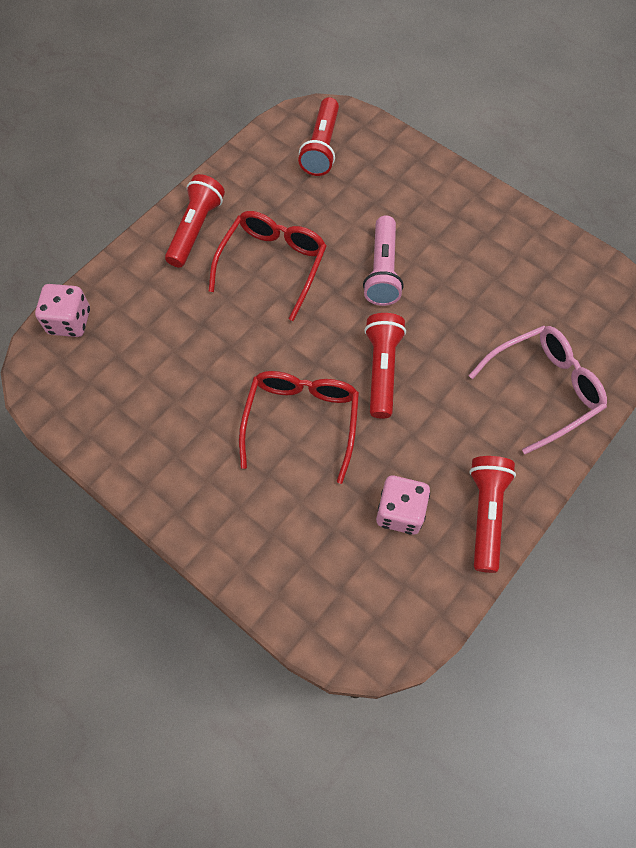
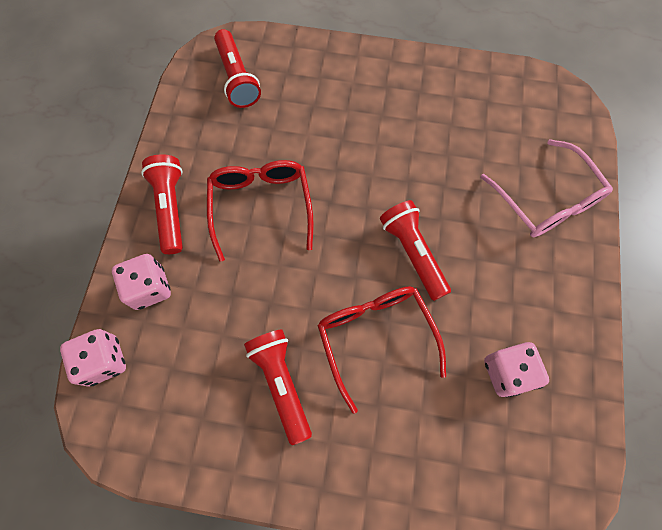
camera: 30 degrees left, 5 degrees up
pink flashlight [363,215,403,306] -> none
pink glasses [469,326,607,454] -> pink glasses turned 120 degrees clockwise [480,139,613,237]
red flashlight [470,456,516,573] -> red flashlight moved to [244,329,312,445]
none -> pink dice [112,254,171,310]

